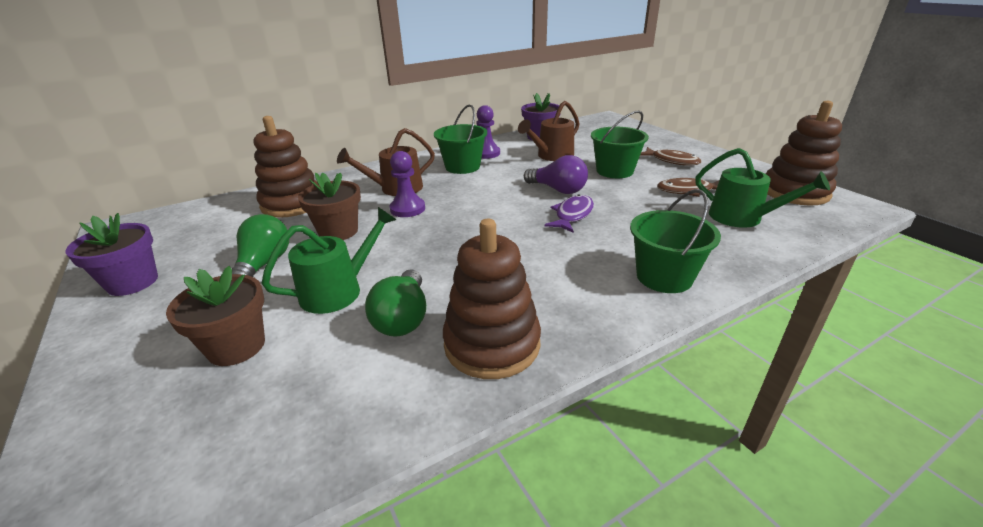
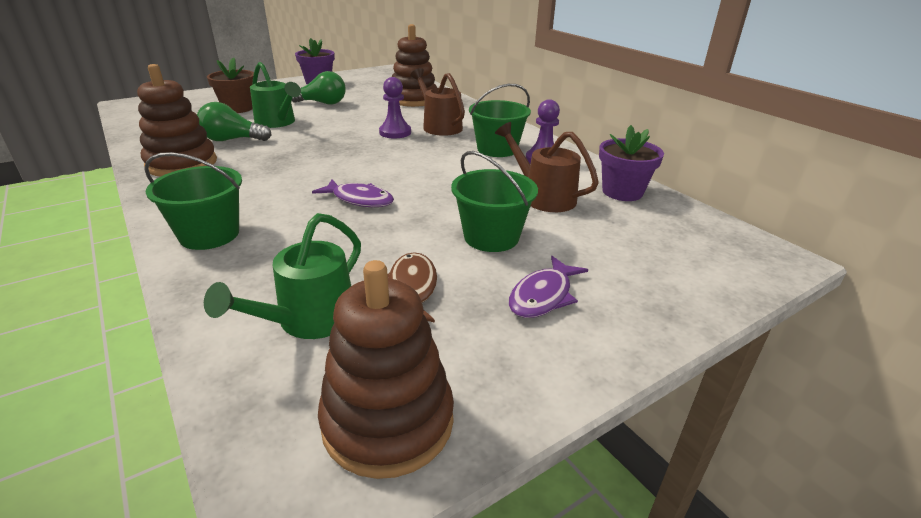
camera: 85 degrees right, 0 degrees up
brown flower pot [298,172,361,240] -> none
purple light bulb [524,155,588,194] -> none
brown fish [640,147,701,166] -> purple fish [508,256,588,318]

